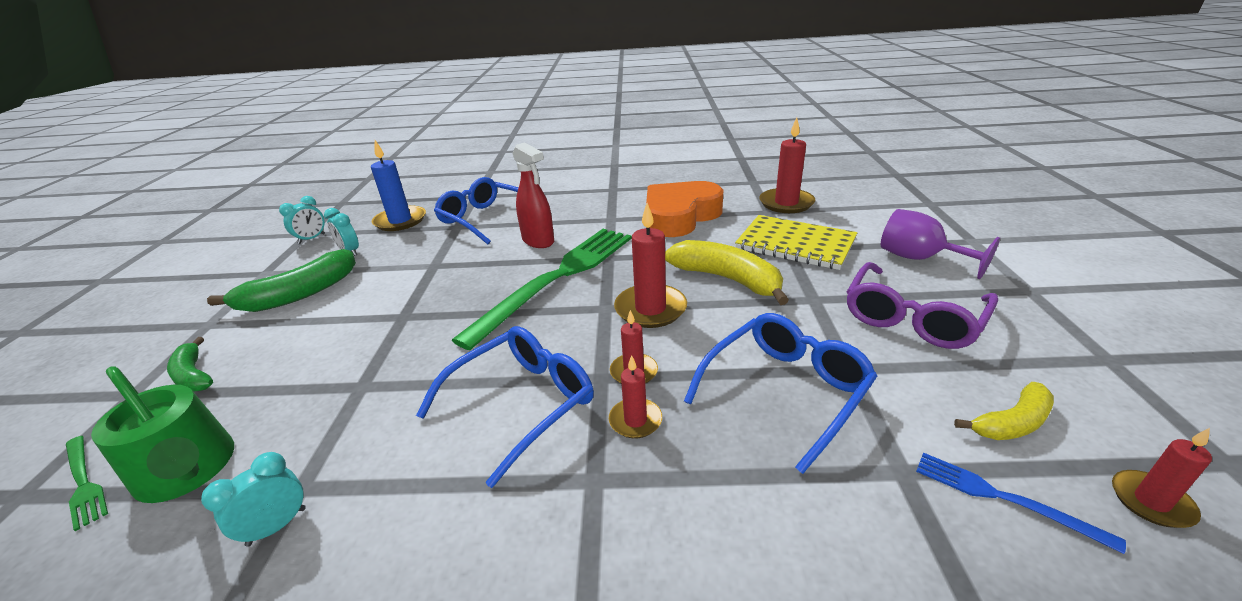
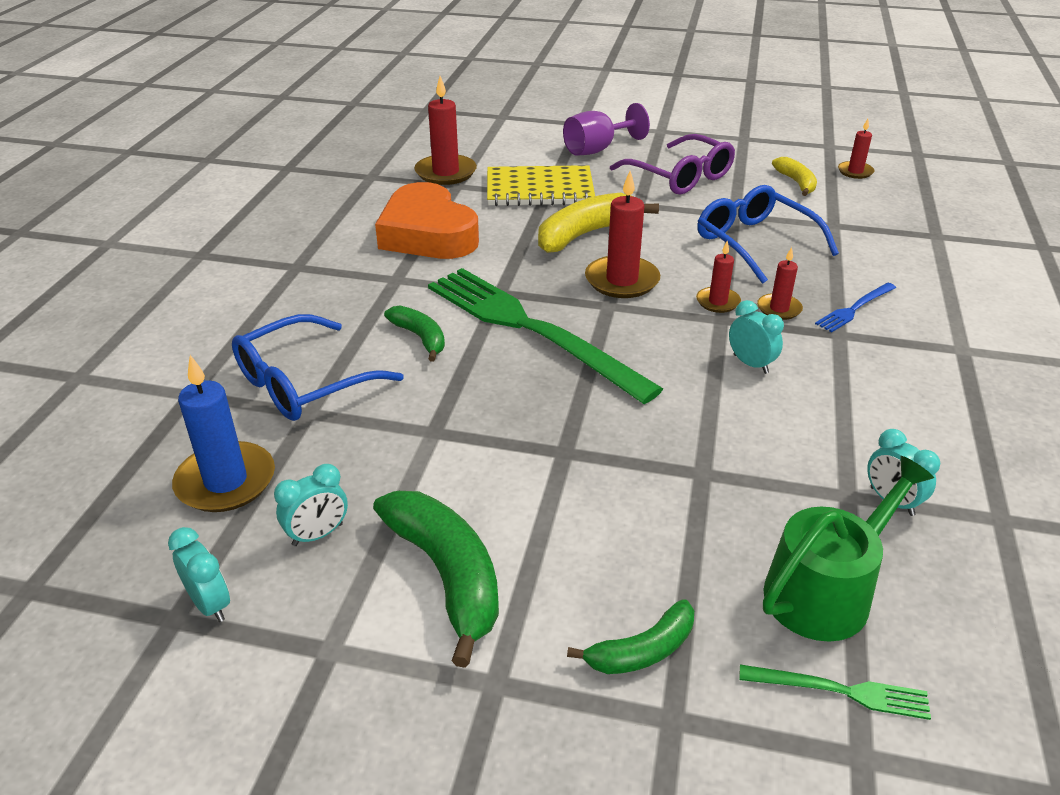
camera: 80 degrees left, 5 degrees up
green fork [66,436,108,531] -> green fork turned 45 degrees clockwise [739,664,931,720]
blue glasses [416,326,594,488] -> turquoise clock [729,300,784,374]
red spray bottle [512,142,554,248] -> green banana [384,306,445,361]
yellow notebook [735,215,858,270] -> yellow notebook turned 45 degrees clockwise [487,165,595,206]
blue fork [916,453,1126,554] -> blue fork moved to [815,283,896,333]

